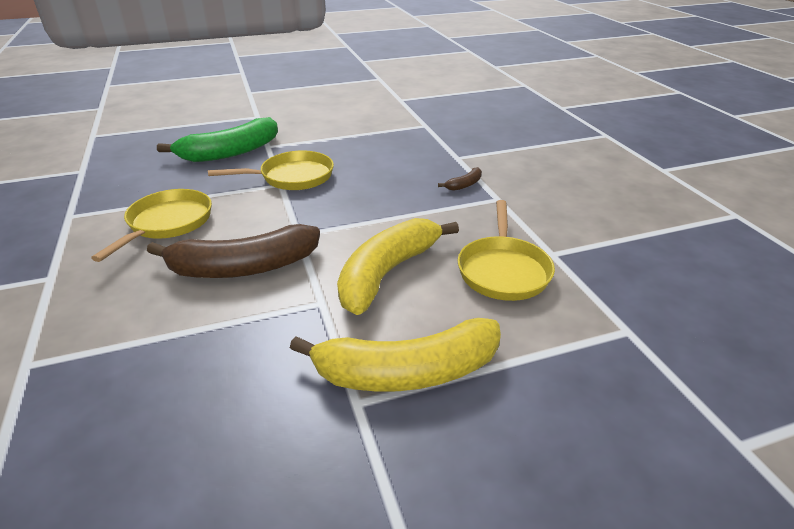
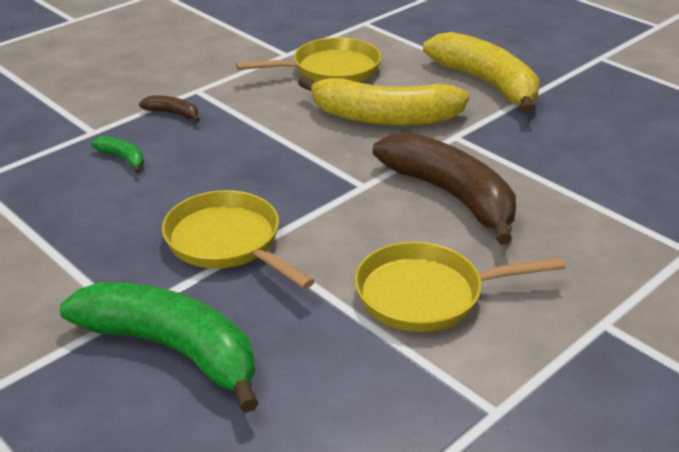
camera: 115 degrees left, 0 degrees up
none -> green banana [91,136,144,173]

